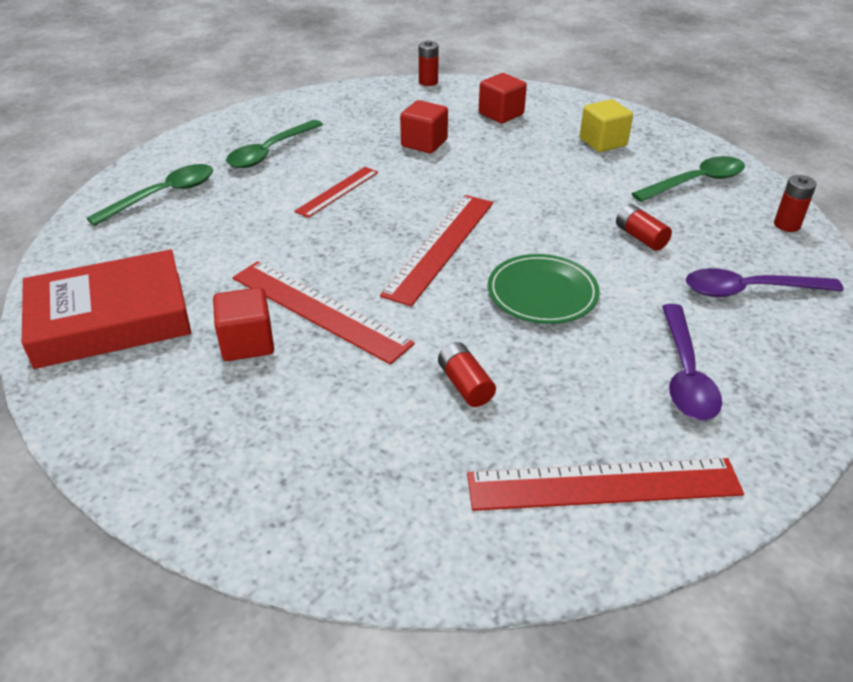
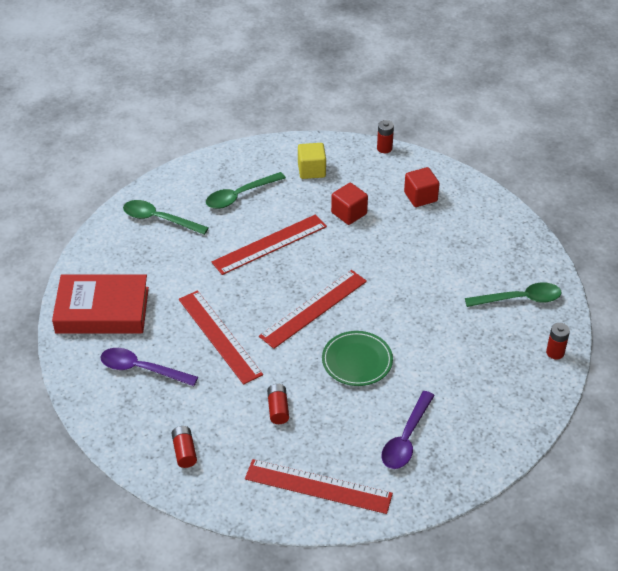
camera: 20 degrees right, 5 degrees up
green spoon [87,164,213,226] -> green spoon turned 135 degrees counterclockwise [123,200,209,235]
red cube [213,287,274,361] -> none
red ruler [294,167,378,218] -> red ruler [212,214,327,275], size x1.67
yellow cube [580,99,633,152] -> yellow cube moved to [298,143,326,179]
red battery [616,204,672,251] -> red battery moved to [171,426,197,468]
purple spoon [686,268,844,297] -> purple spoon moved to [100,348,198,386]

